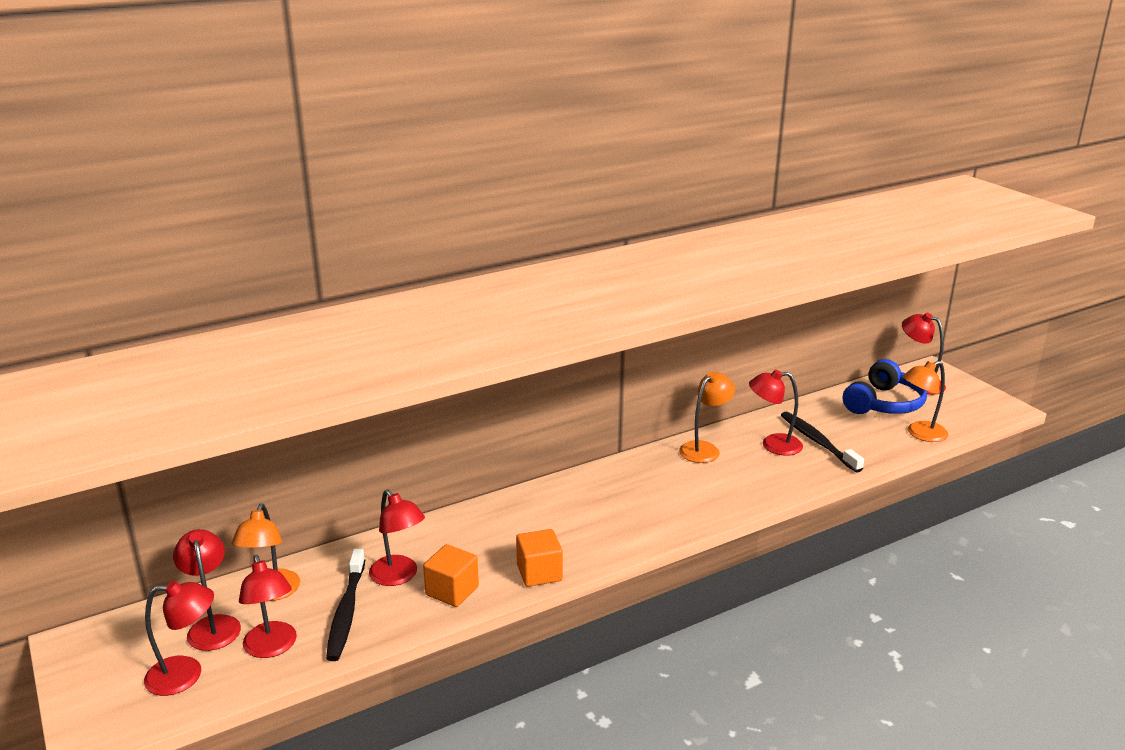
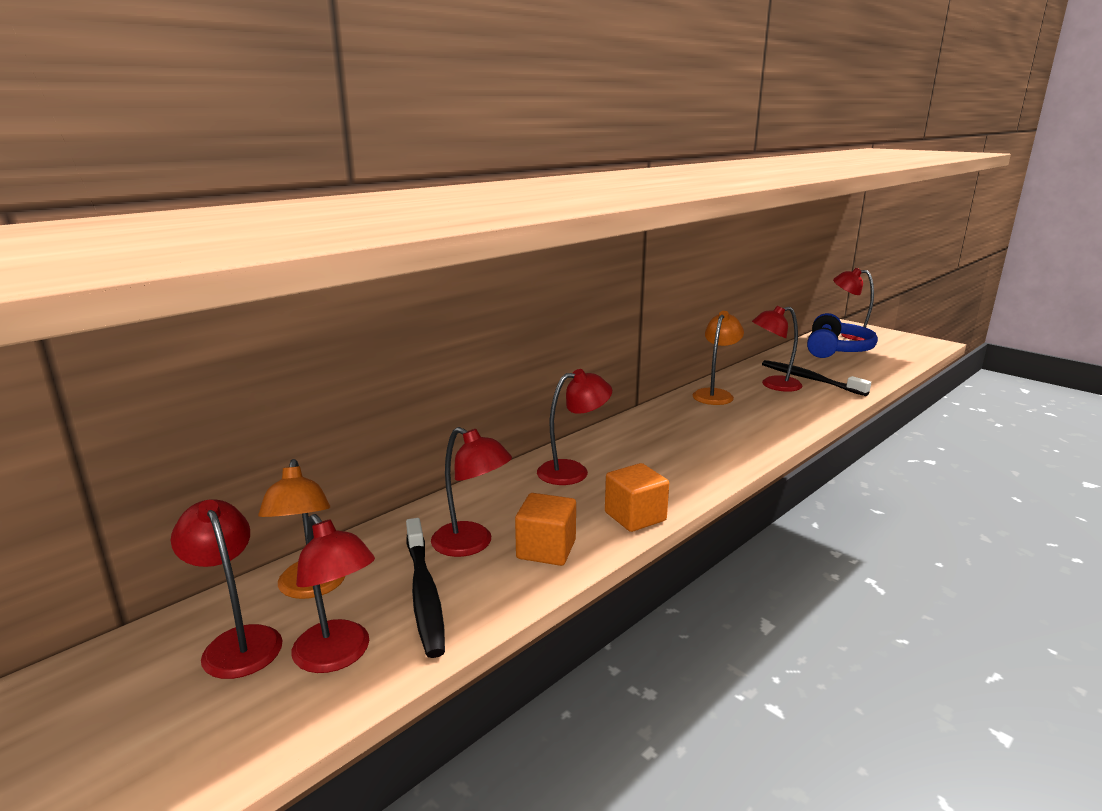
camera: 15 degrees left, 5 degrees down
red lamp [144,581,214,696] -> red lamp moved to [537,369,612,485]
orange lamp [903,361,948,442] -> none

